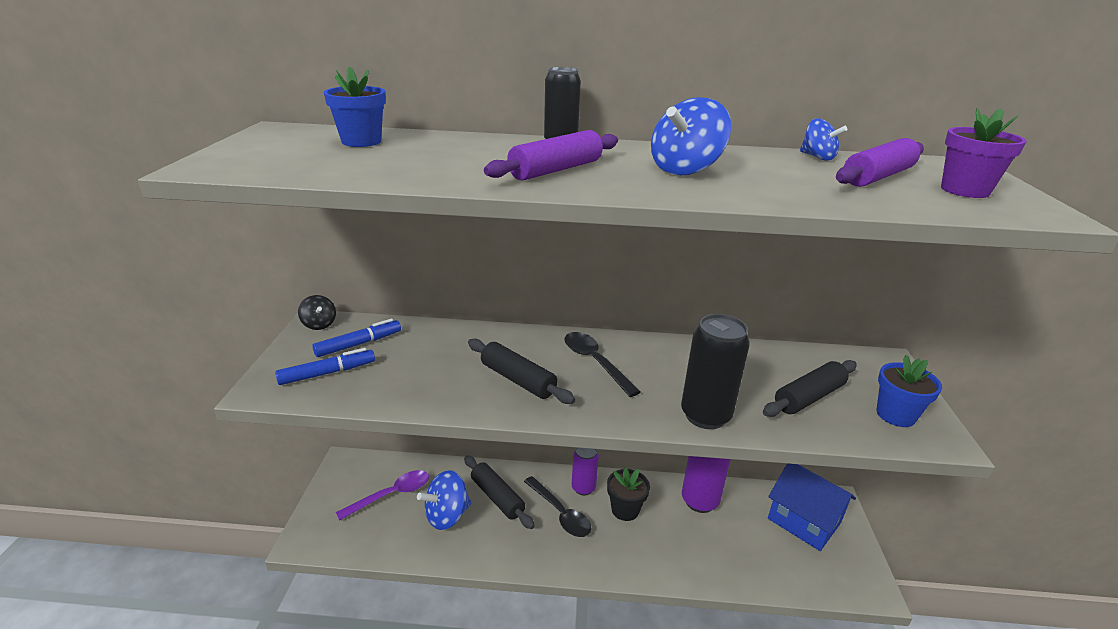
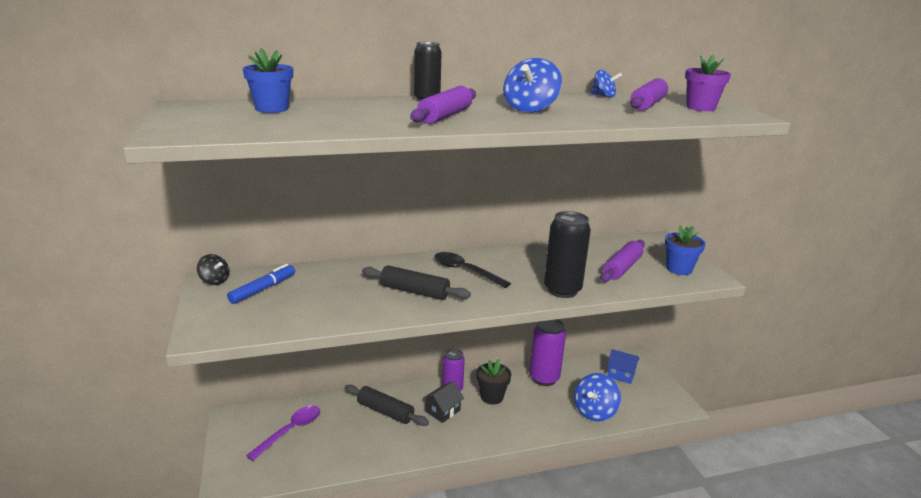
camera: 20 degrees left, 5 degrees down
blue marker [275,348,375,385] -> none
blue spinning top [417,470,471,530] -> blue spinning top moved to [574,373,621,422]
black spoon [524,476,591,537] -> black house [422,381,464,423]
black rolling pin [763,360,857,417] -> purple rolling pin [601,240,645,282]
blue house [768,463,856,551] -> blue house [607,349,639,384], size x0.57

